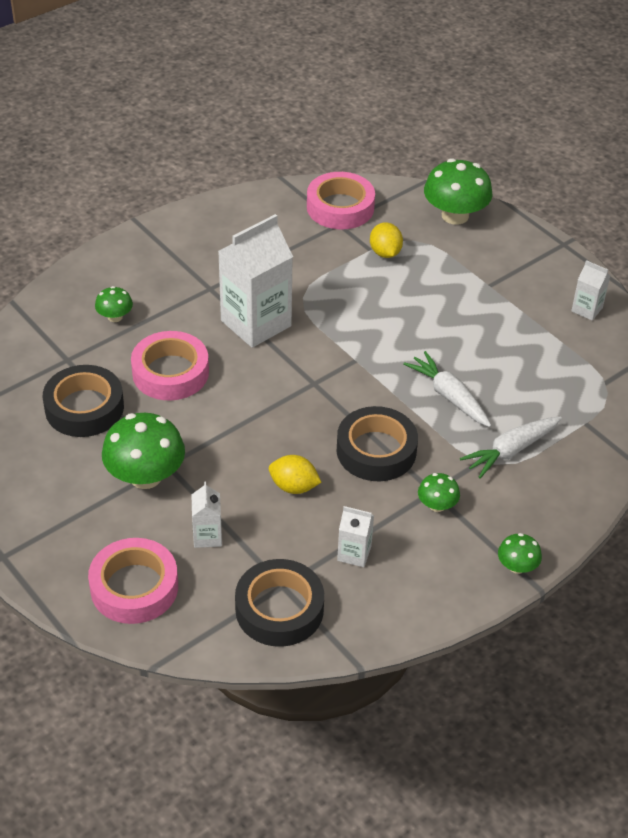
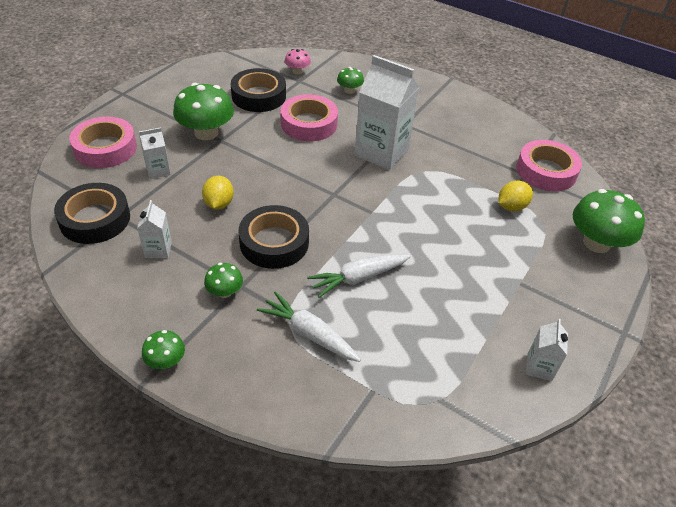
camera: 70 degrees right, 0 degrees up
white carrot [404,351,491,427] -> white carrot turned 150 degrees counterclockwise [307,254,411,298]
none -> pink mushroom [285,49,311,75]

